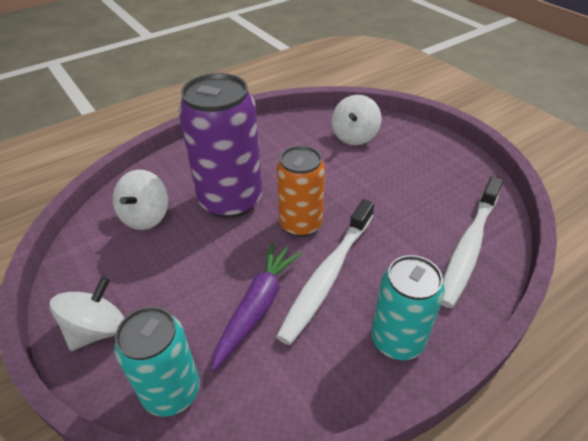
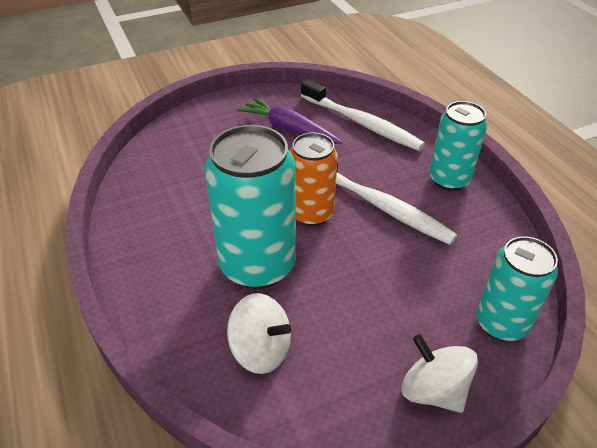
camera: 80 degrees left, 0 degrees up
purple can [178,73,262,218] -> turquoise can [205,125,296,289]
purple carrot [211,243,302,371] -> purple carrot moved to [238,97,343,144]
white spinning top [332,95,381,145] -> none

